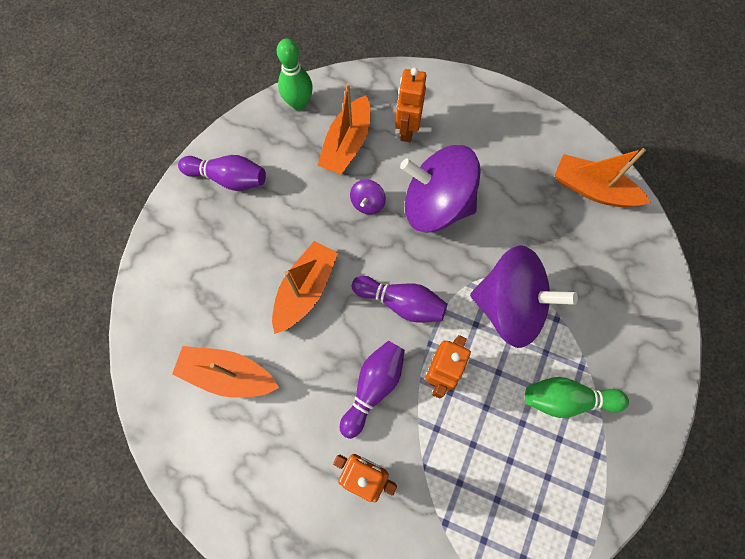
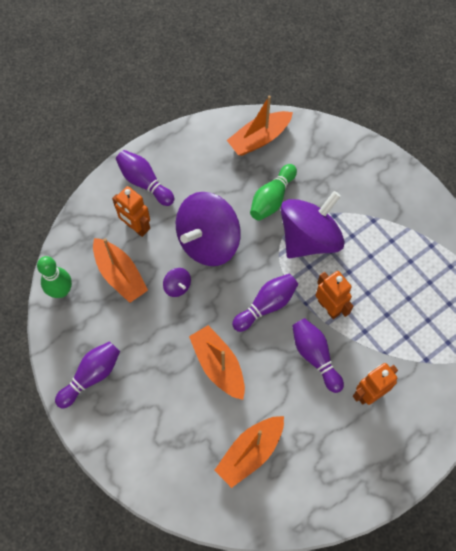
camera: 60 degrees left, 5 degrees down
green bowling pin [525,377,629,418] -> green bowling pin moved to [250,164,297,221]
none -> purple bowling pin [116,150,174,206]

